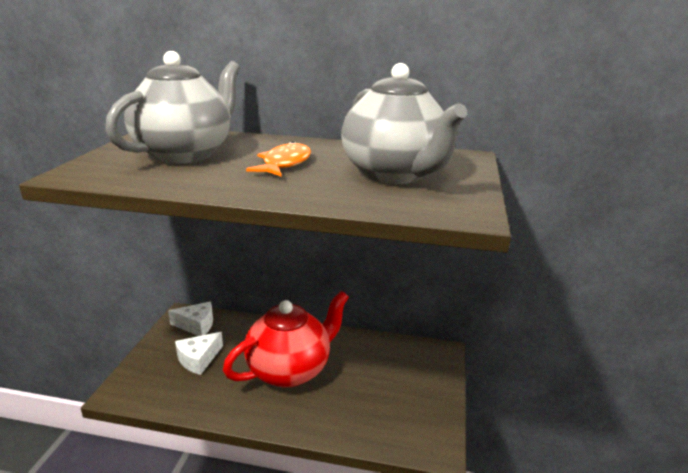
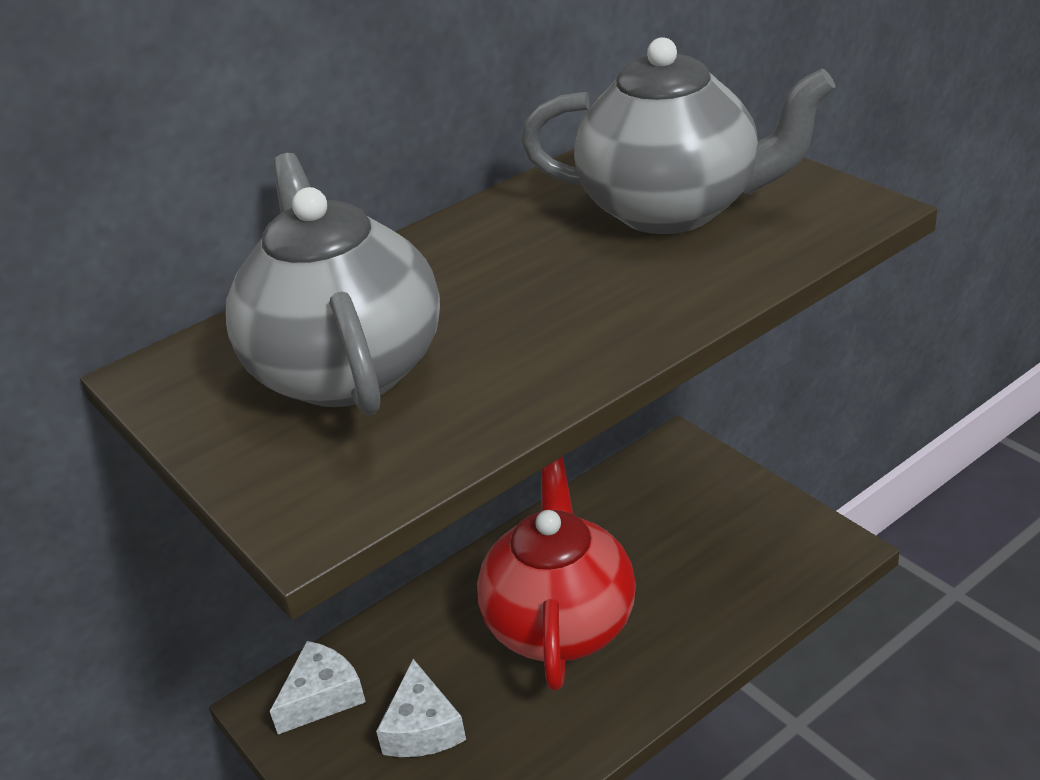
camera: 45 degrees left, 10 degrees up
orange fish [246,141,311,177] -> none

